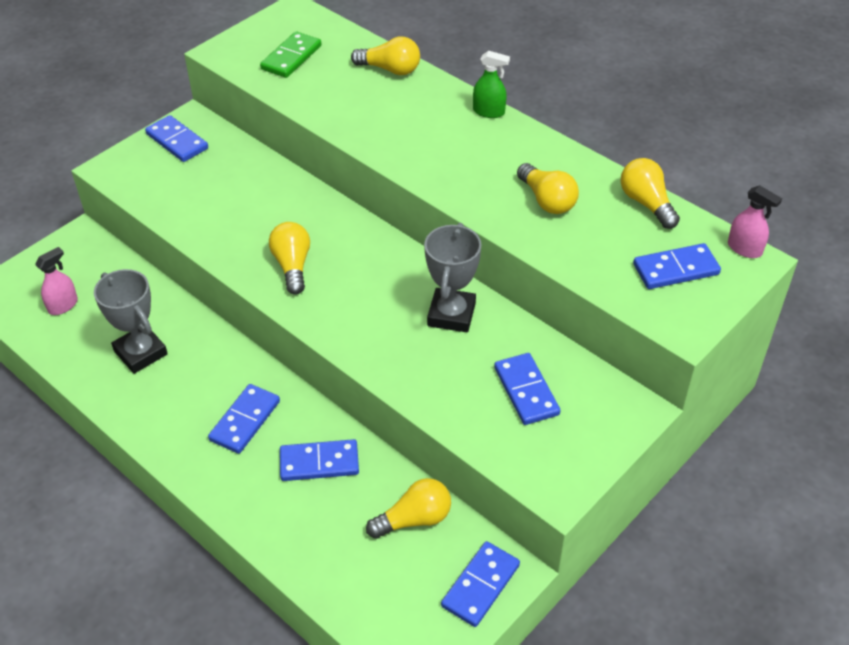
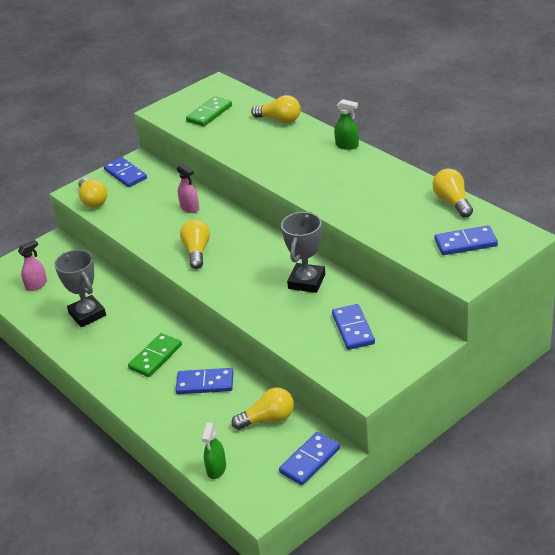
camera: 10 degrees right, 10 degrees down
blue domino [208,384,280,454] -> green domino [128,333,182,377]
yellow light bulb [517,163,579,214] -> yellow light bulb moved to [78,178,107,207]
pink spray bottle [728,185,782,258] -> pink spray bottle moved to [177,164,199,213]
none -> green spray bottle [202,423,226,479]

